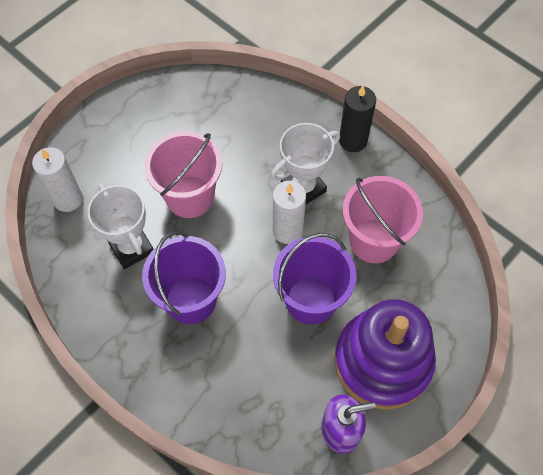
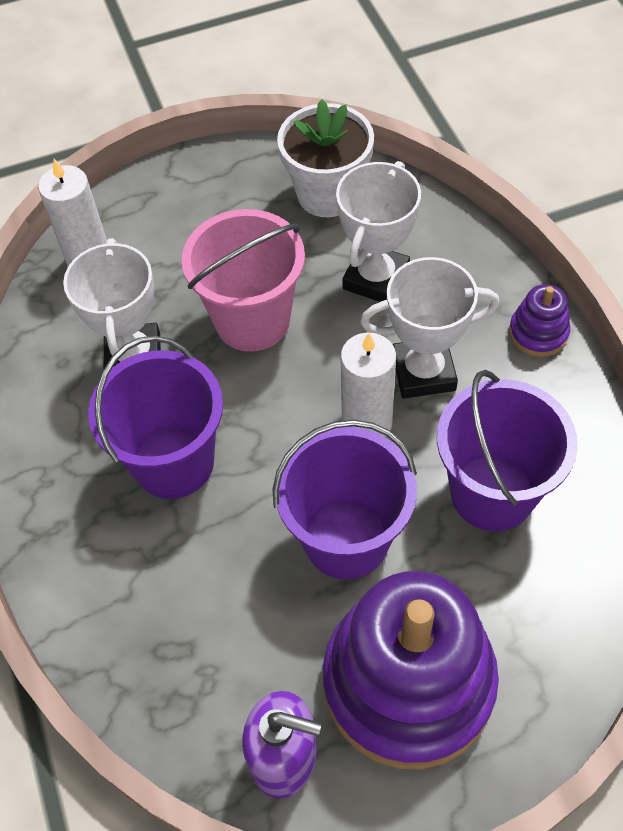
camera: 30 degrees right, 5 degrees down
black candle [339,86,376,152] -> purple stacking toy [509,284,570,357]
pink bucket [343,176,423,263] -> purple bucket [437,370,578,531]
none -> white flower pot [277,99,374,217]
none -> white trophy [336,161,421,302]

